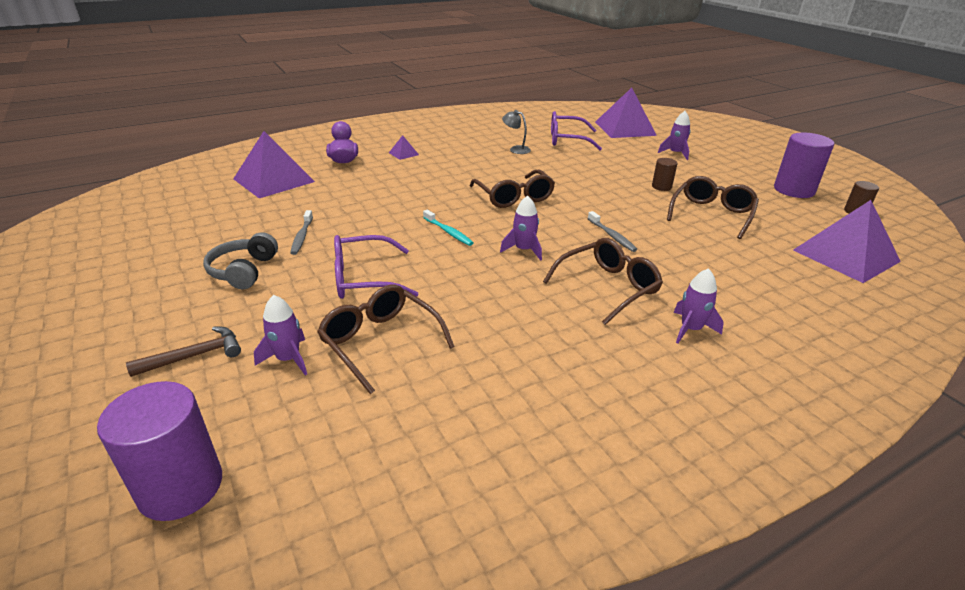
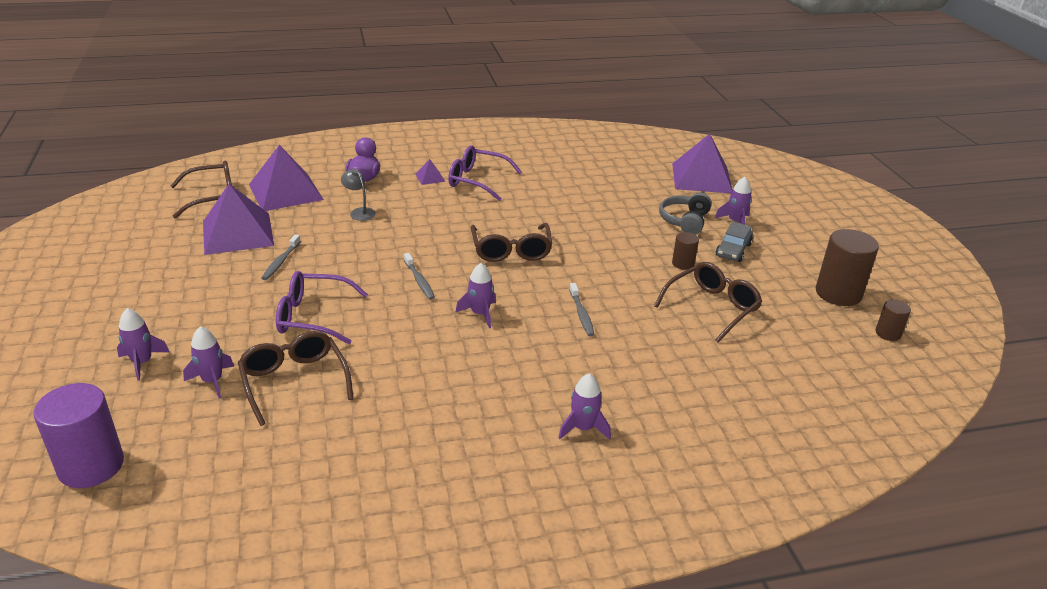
camera: 15 degrees right, 0 degrees up
brown hammer [126,327,241,377] -> purple rocket [117,308,169,381]
grey headphones [203,232,278,289] -> grey headphones moved to [659,193,712,235]
turquoise toothbrush [423,210,474,246] -> grey toothbrush [404,253,435,300]
grey lamp [502,110,531,154] -> grey lamp moved to [341,169,376,221]
brown glasses [543,238,663,325] -> brown glasses moved to [170,161,232,219]
purple glasses [551,111,602,150] -> purple glasses moved to [448,145,522,201]
purple cylinder [774,133,834,198] -> brown cylinder [816,229,879,306]
purple pyramid [793,200,901,283] -> purple pyramid moved to [203,184,274,255]
none -> grey car [716,222,753,262]

